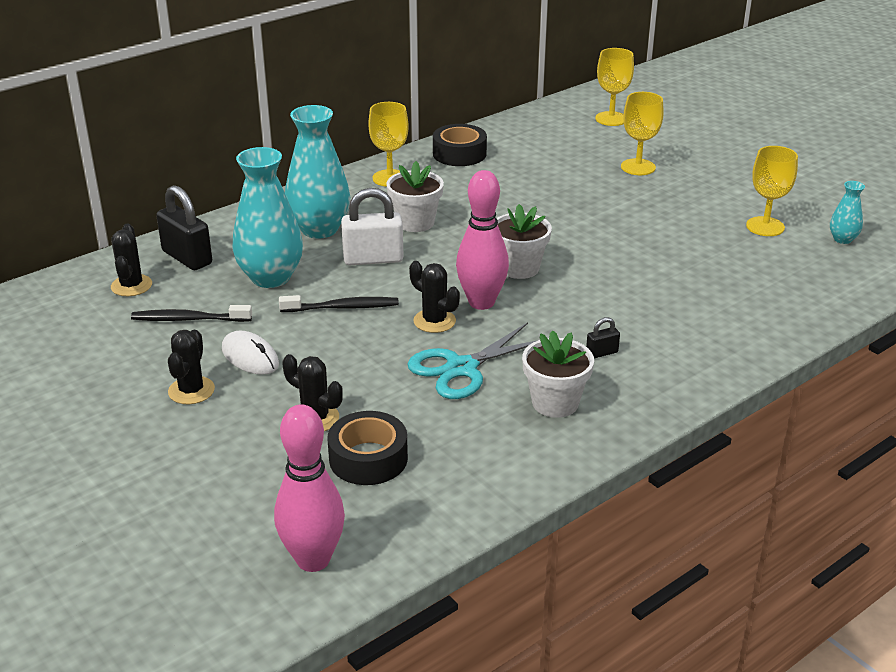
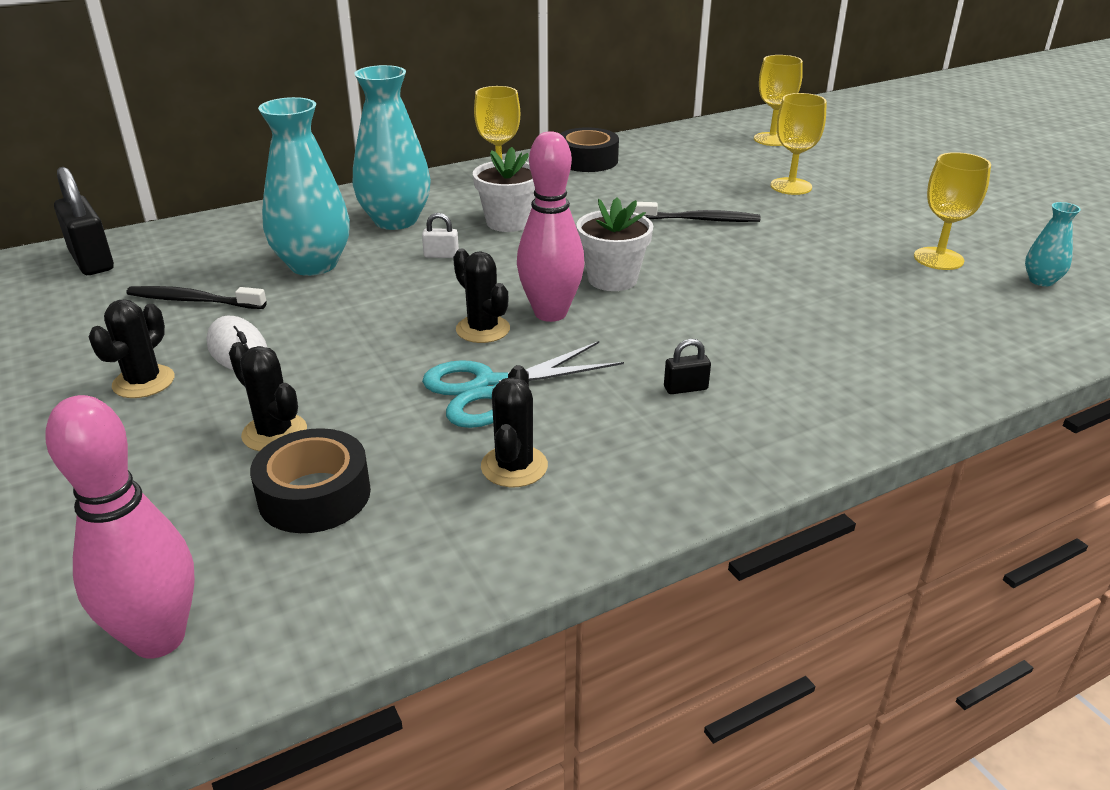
camera: 10 degrees right, 0 degrees up
black cactus [111,224,152,296] -> black cactus moved to [481,365,548,487]
black padlock [156,185,212,270] -> black padlock moved to [54,167,114,275]
black toothbrush [279,295,399,312] -> black toothbrush moved to [634,202,760,222]
white padlock [341,188,404,265] -> white padlock [422,213,459,258], size x0.48
white flower pot [522,330,594,418] -> none

